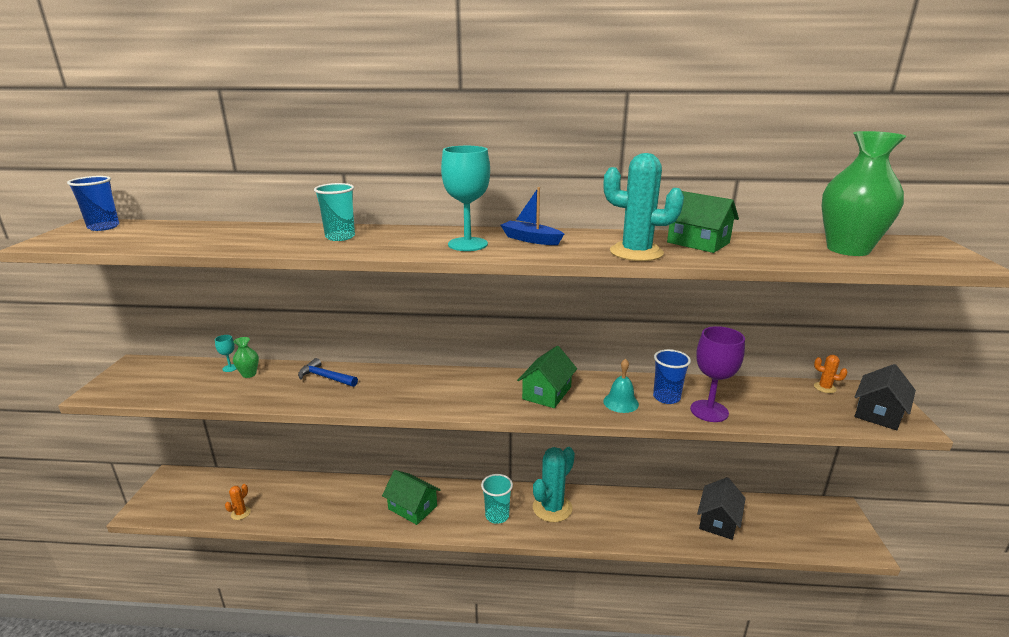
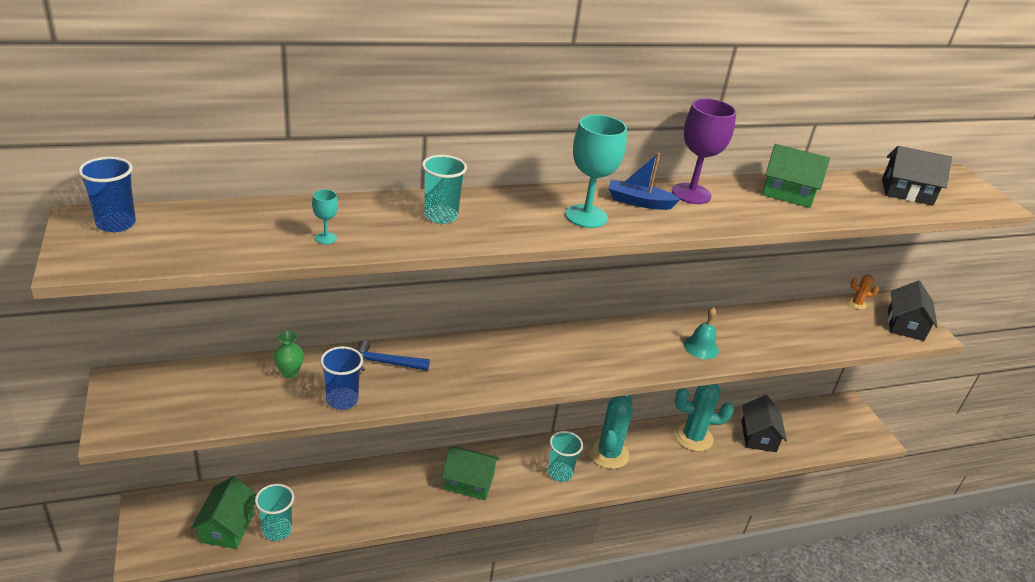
camera: 25 degrees left, 10 degrees up
turquoise goblet [215,335,236,372] -> turquoise goblet moved to [312,189,338,244]
orange cactus [225,484,251,520] -> turquoise cup [255,484,294,541]
green house [517,346,577,408] -> green house moved to [191,477,257,549]
turquoise cactus [604,153,684,261] -> turquoise cactus moved to [674,384,734,452]
blue cup [653,349,691,404] -> blue cup moved to [320,346,363,410]
purple goblet [690,326,745,422] -> purple goblet moved to [672,98,737,204]
green vase [821,131,906,256] -> black house [882,146,952,206]

